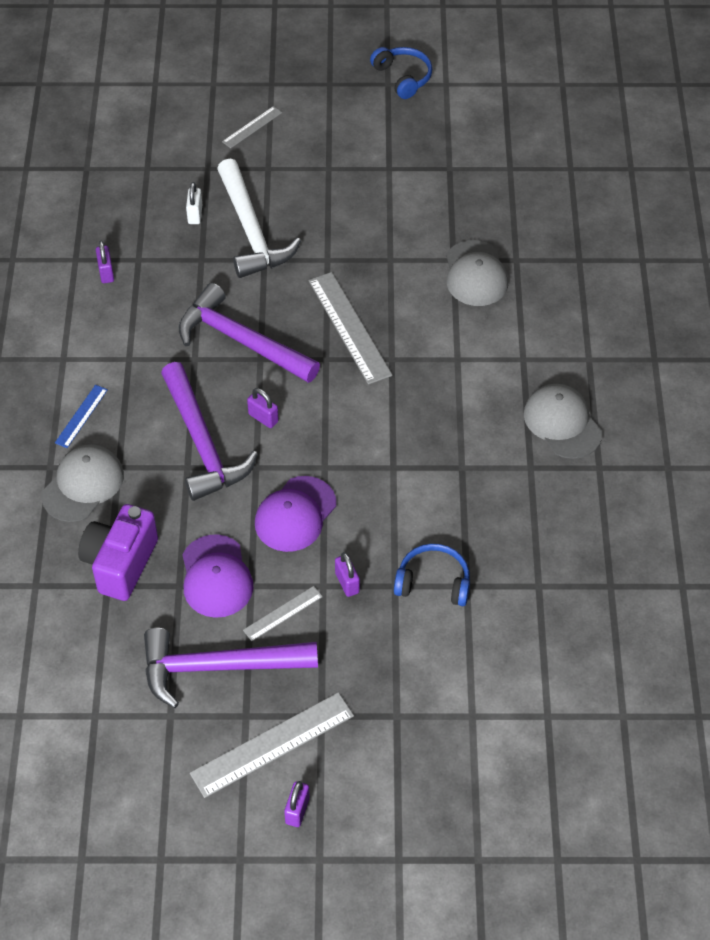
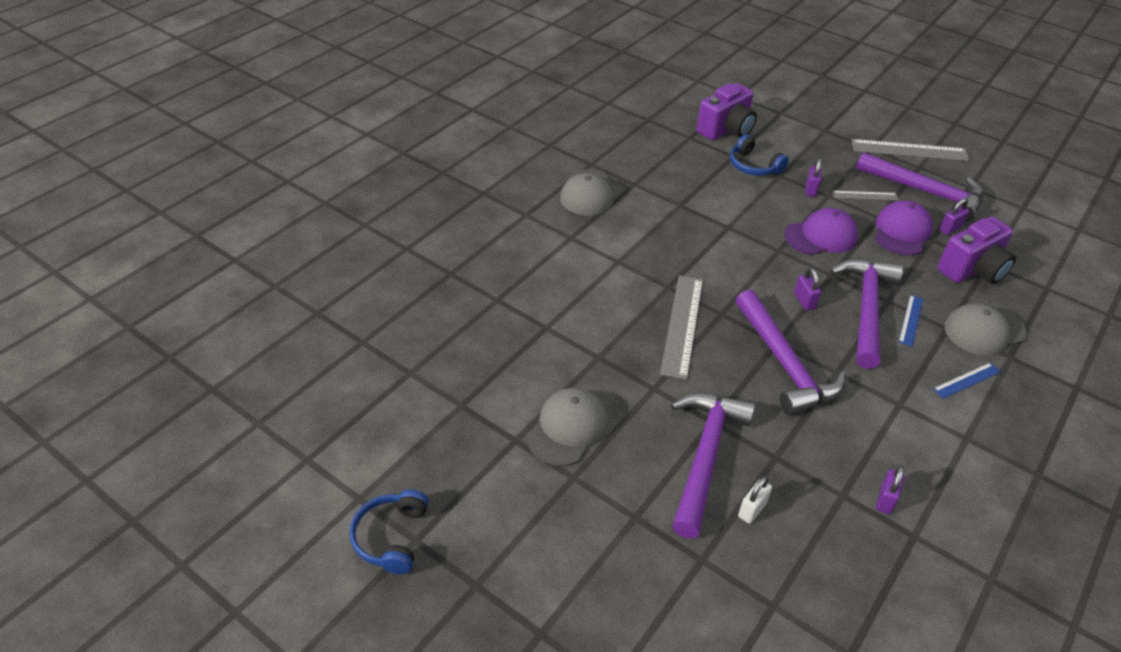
camera: 145 degrees left, 10 degrees down
white hammer [217,159,301,278] -> purple hammer [671,393,755,539]
grey ruler [222,106,282,148] -> none
purple padlock [284,781,310,827] -> purple padlock moved to [939,198,969,235]
grey cap [446,240,508,306] -> grey cap moved to [527,388,608,466]
none -> purple camera [696,83,757,140]
none -> blue ruler [899,295,923,347]

